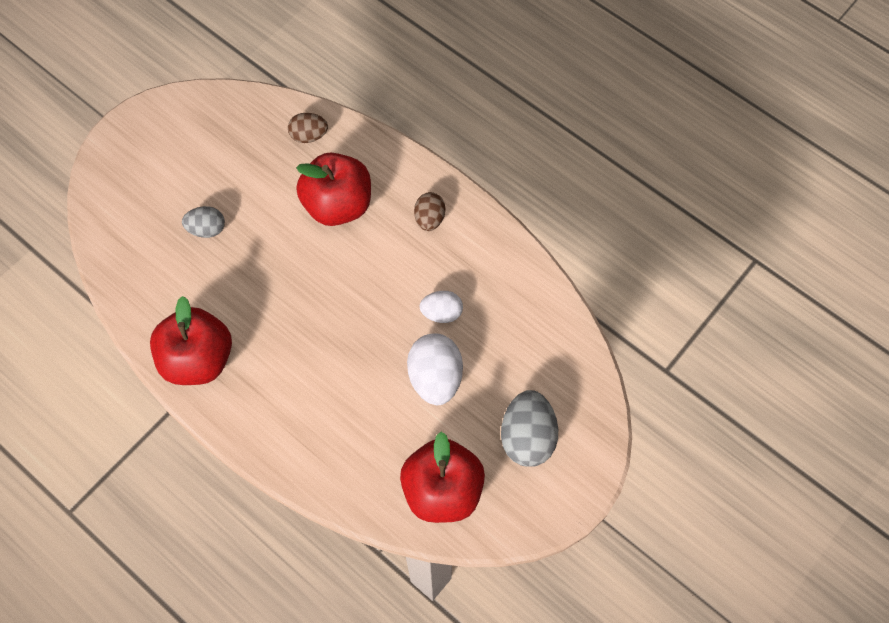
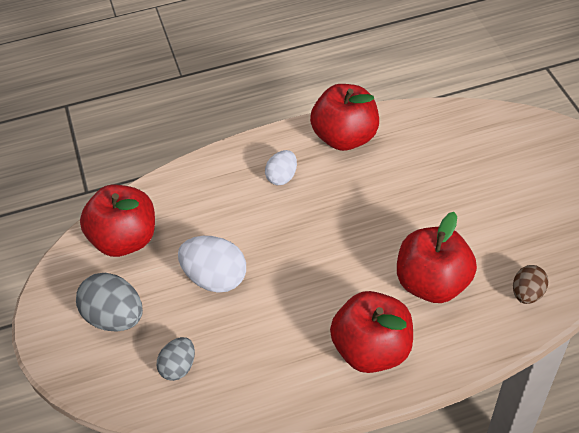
camera: 125 degrees right, 15 degrees down
grey egg [182,206,225,238] -> grey egg moved to [156,337,195,381]
brown egg [414,192,445,231] -> red apple [330,291,413,373]
white egg [419,291,463,323] -> white egg moved to [265,150,297,185]

